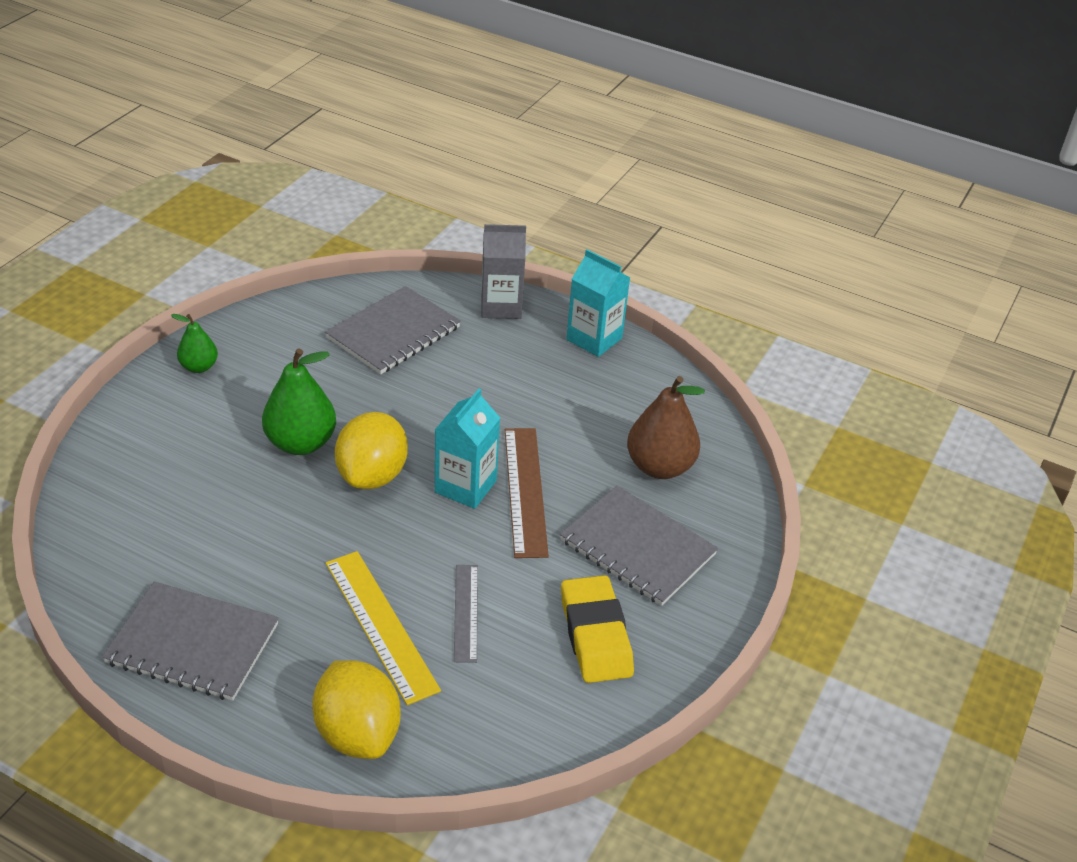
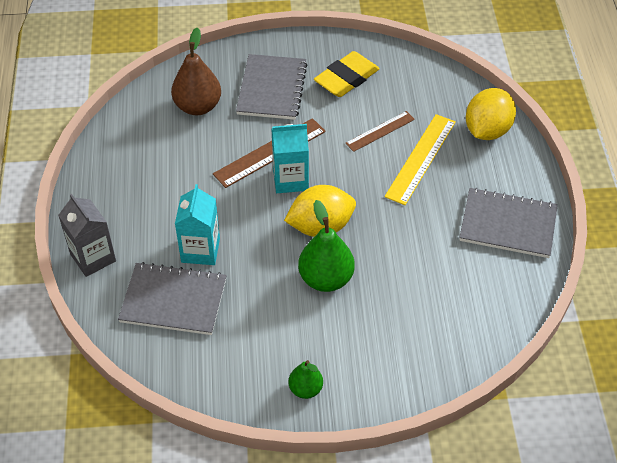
camera: 120 degrees left, 10 degrees up
grey notebook [102,582,279,701] -> grey notebook turned 60 degrees counterclockwise [459,187,558,258]
grey ruler [454,565,478,663] -> brown ruler [345,111,415,152]
turquoise carton [566,249,630,357] -> turquoise carton moved to [175,184,220,265]

